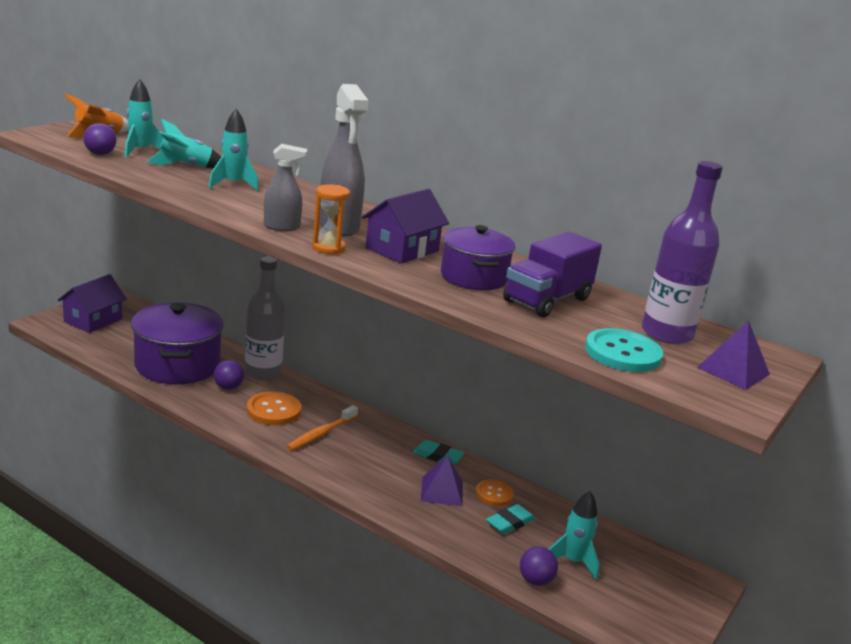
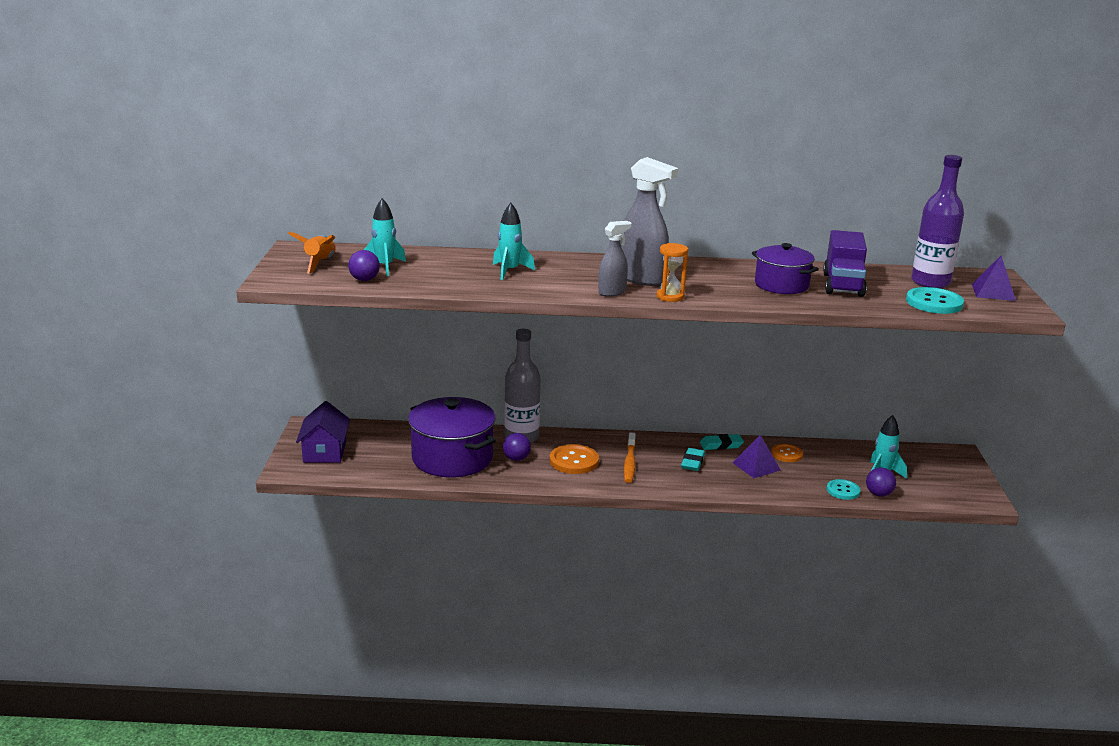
camera: 30 degrees left, 0 degrees up
turquoise rocket [147,119,222,168] -> none
purple house [362,189,449,264] -> none
turquoise eraser [486,504,535,534] -> turquoise eraser moved to [681,448,705,471]
none -> turquoise button [827,479,860,500]

